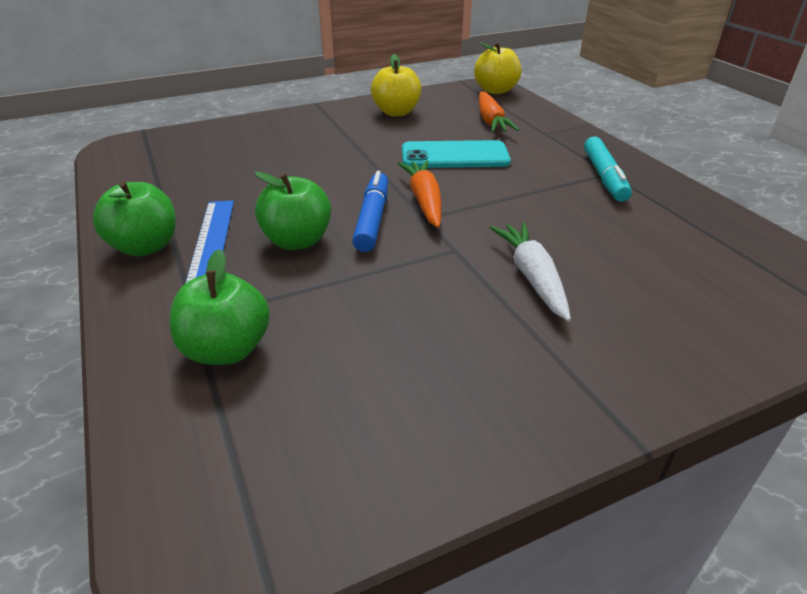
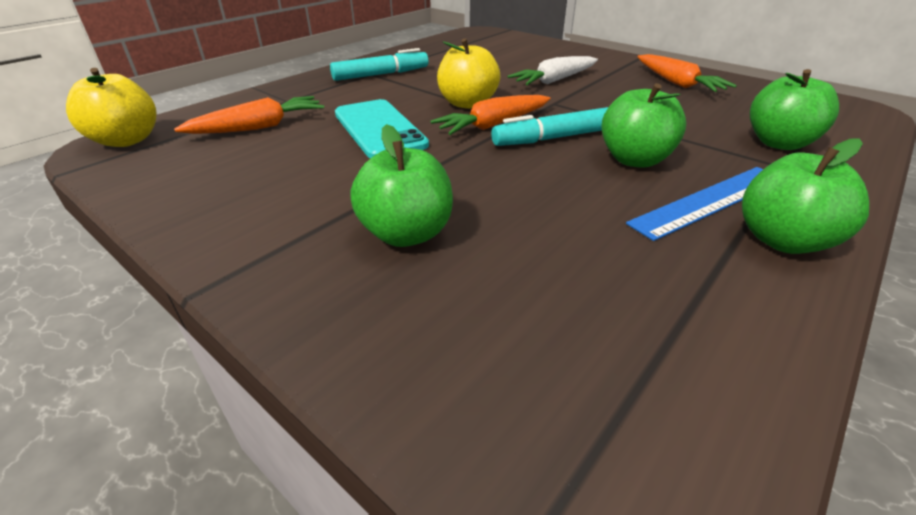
camera: 115 degrees left, 0 degrees up
blue marker [352,171,388,252] -> turquoise marker [491,107,608,146]
yellow apple [371,54,421,116] -> yellow apple moved to [437,38,500,109]
none -> green apple [350,124,453,247]
none -> orange carrot [637,54,737,92]

